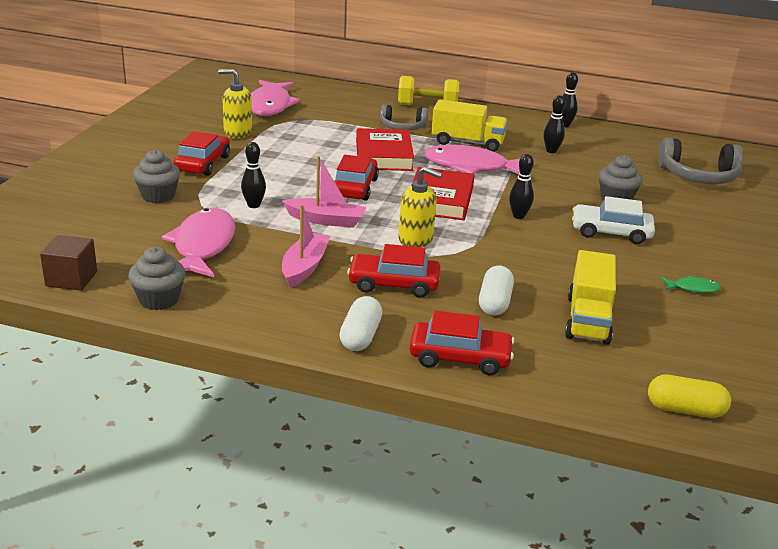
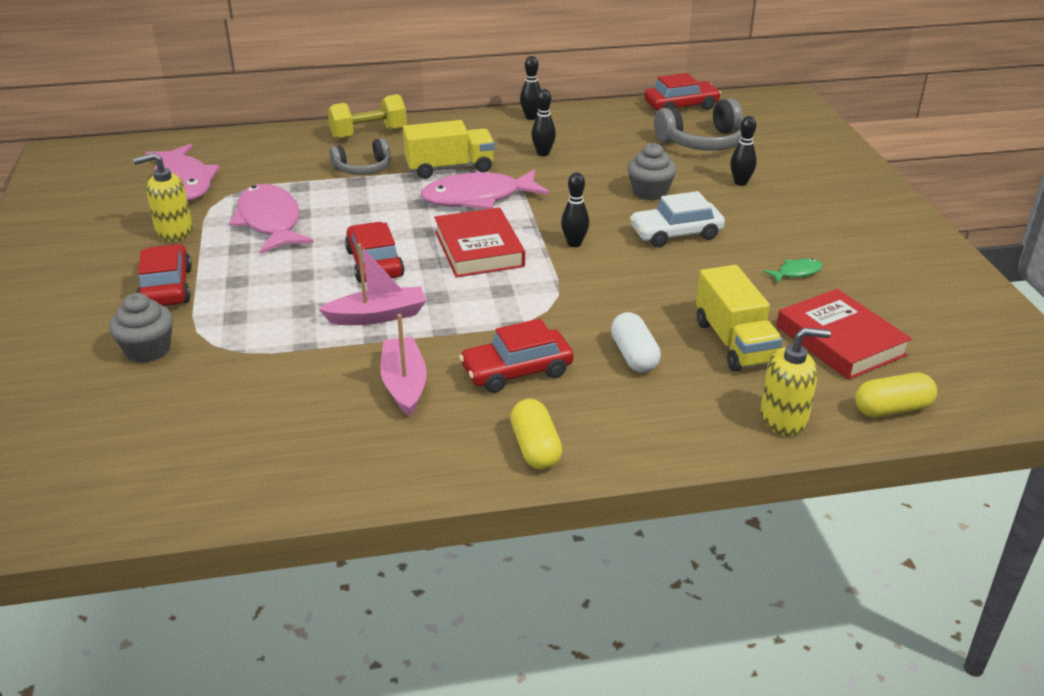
camera: 25 degrees left, 5 degrees up
brown cube [40,235,97,291] -> none
grey cupcake [128,247,185,310] -> none
pink fish [162,208,236,277] -> pink fish moved to [229,184,314,254]
black bowling pin [241,142,266,208] -> black bowling pin moved to [730,116,757,186]
white capsule [339,296,382,351] -> yellow capsule [510,399,562,470]
red book [356,128,414,171] -> red book moved to [776,289,912,380]
yellow soap dispenser [398,166,443,247] -> yellow soap dispenser moved to [760,328,831,436]
red car [410,311,515,375] -> red car moved to [644,73,721,110]

